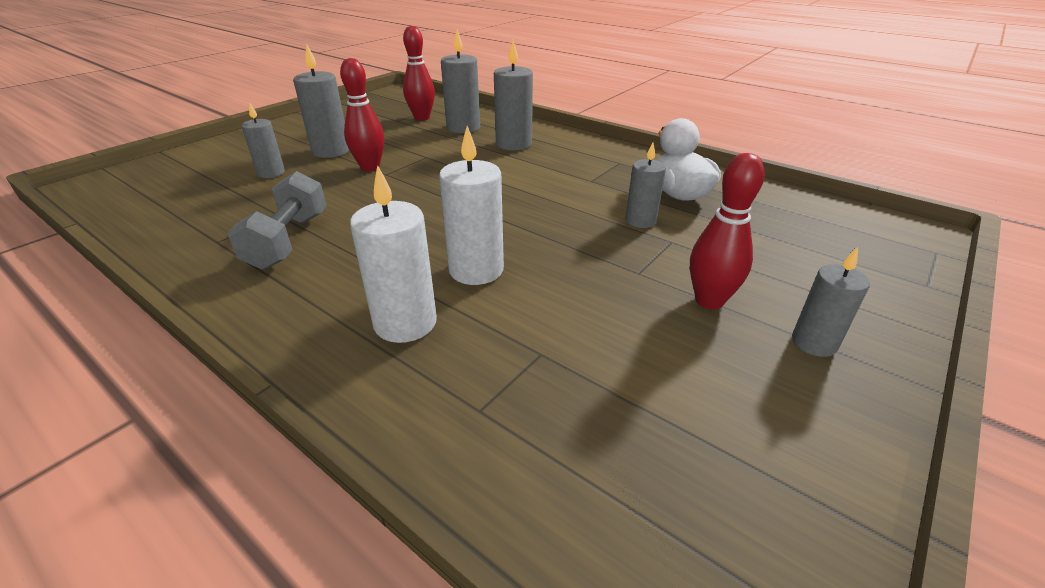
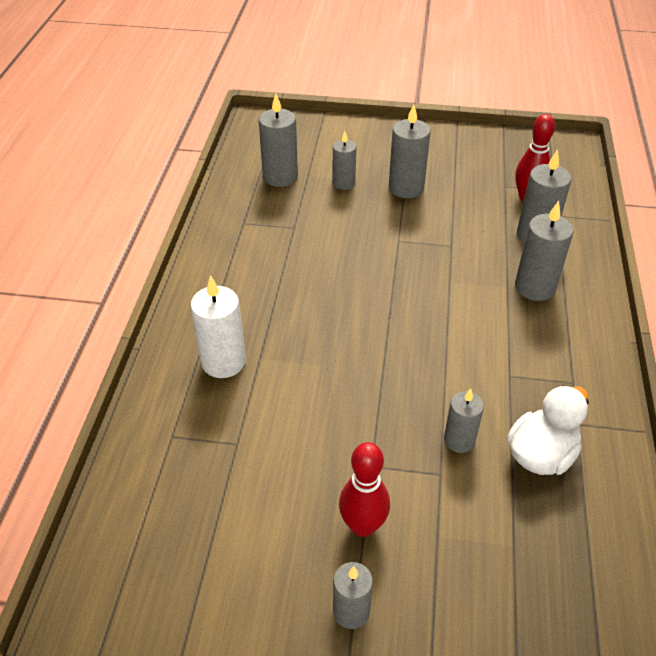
camera: 60 degrees right, 10 degrees up
grey dumbbell [227,171,327,270] -> none
red bowling pin [340,58,384,171] -> none
white candle [439,126,504,285] -> none
none -> grey candle [259,94,298,187]

